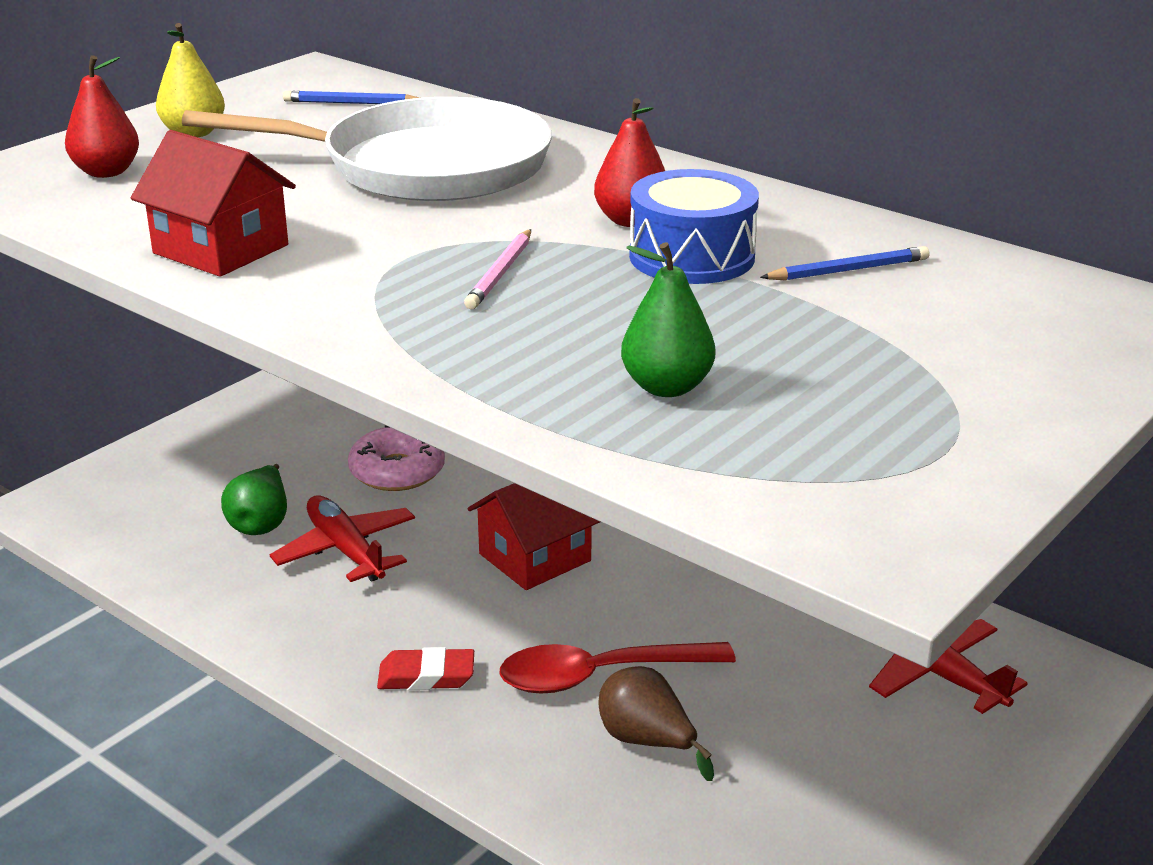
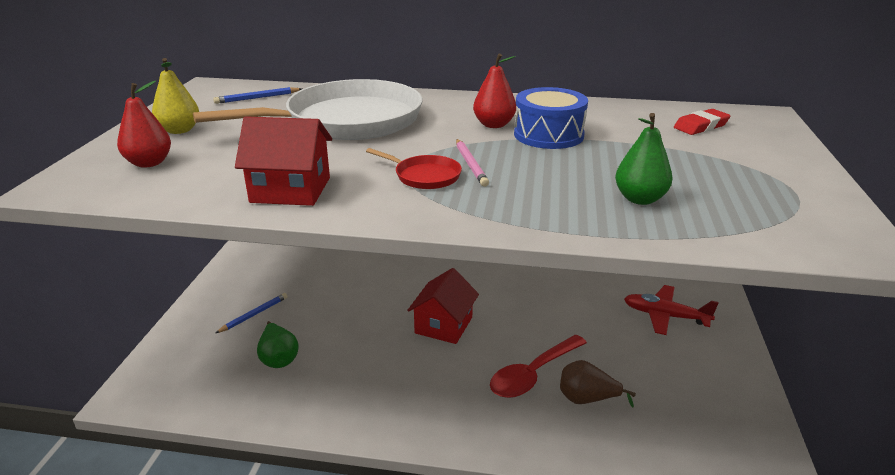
camera: 30 degrees left, 0 degrees up
red plane [270,495,415,582] -> none
pink donut [348,425,445,491] -> none
red eraser [377,647,474,690] -> red eraser moved to [674,109,731,135]
blue pencil [760,246,929,281] -> blue pencil moved to [216,293,288,333]
none -> red pan [366,148,462,189]

